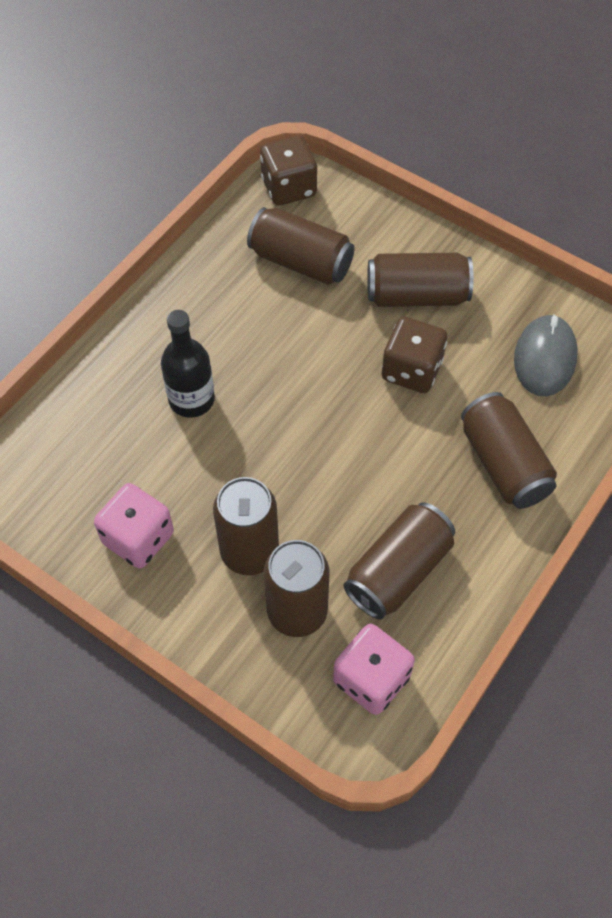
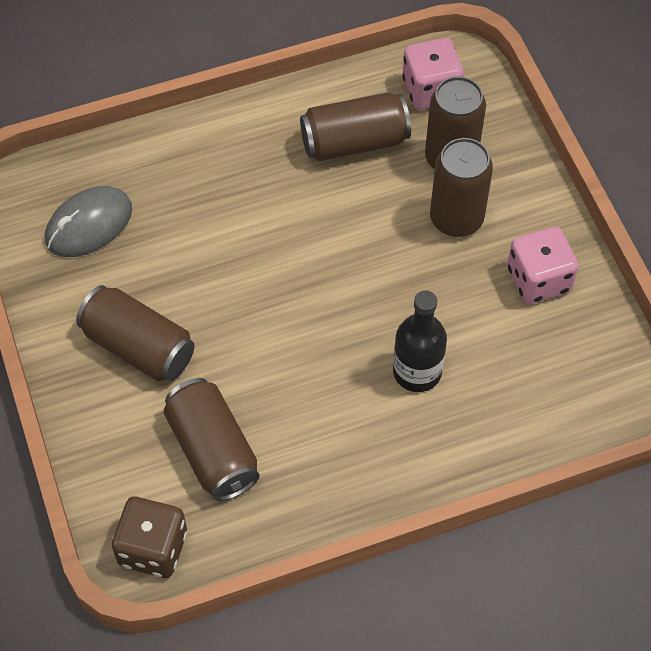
camera: 145 degrees left, 0 degrees up
brown dice [382,317,447,393] -> none
brown can [461,392,557,509] -> none

